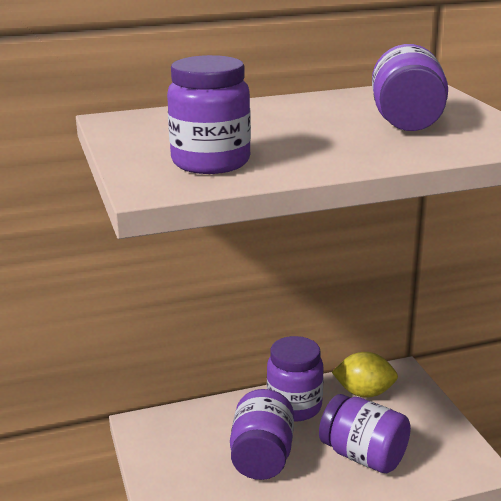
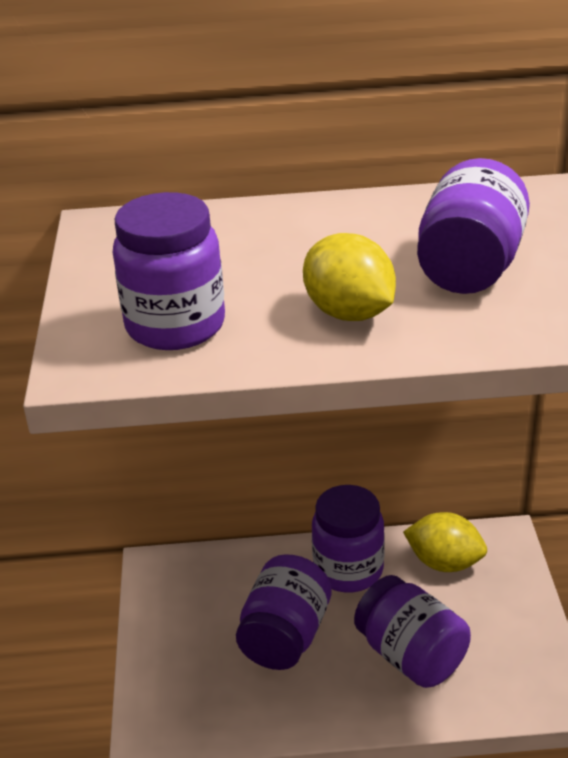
camera: 15 degrees right, 10 degrees up
none -> yellow lemon [303,233,396,321]

